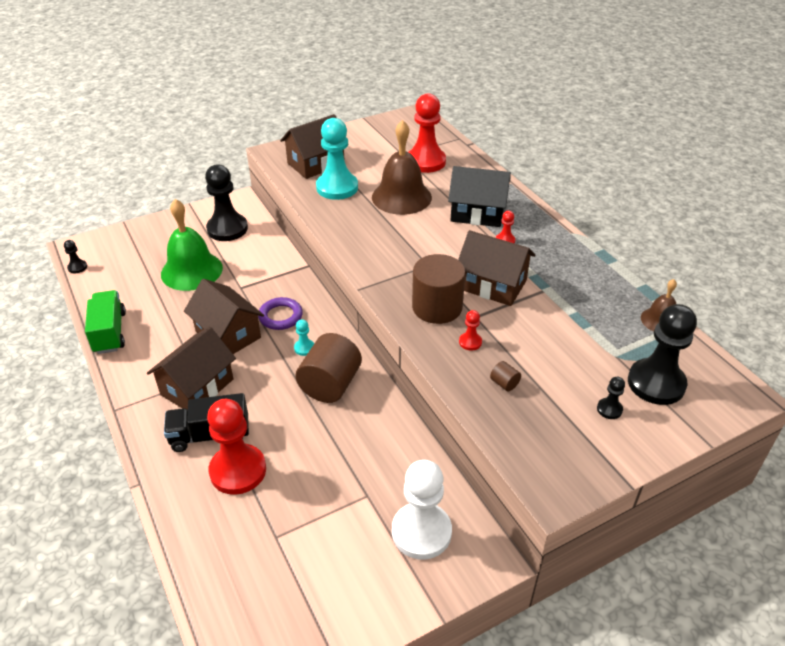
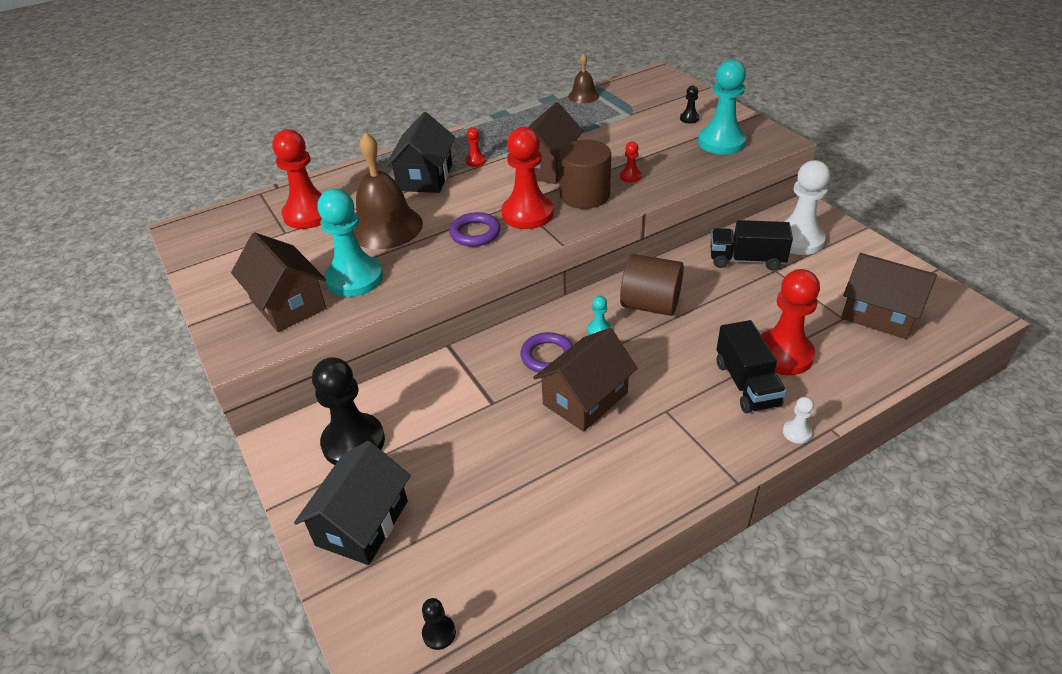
camera: 90 degrees left, 0 degrees up
green truck [85,290,126,354] -> none
brown house [147,326,236,410] -> brown house moved to [841,253,937,339]
green bell [161,199,223,291] -> none
brown cylinder [490,361,521,391] -> none
black pawn [628,304,697,405] -> none
none -> black house [294,441,411,565]
none -> purple ring [449,212,501,247]
none -> red pawn [501,127,554,229]
none -> turquoise pawn [698,60,746,155]
none -> black truck [710,220,793,270]
none -> white pawn [783,397,814,444]

